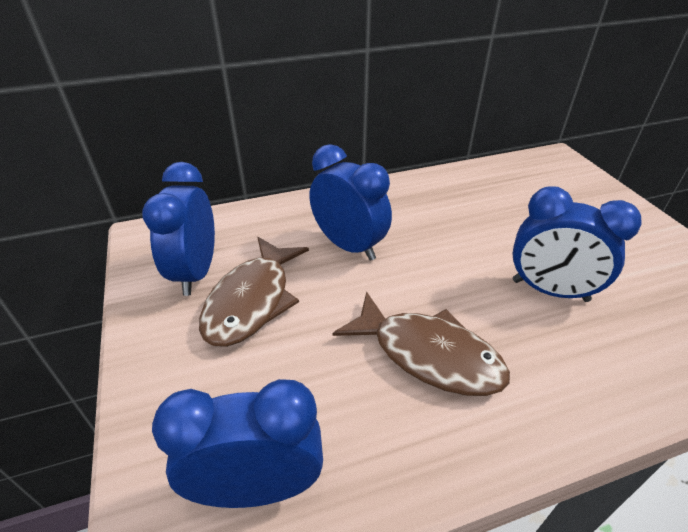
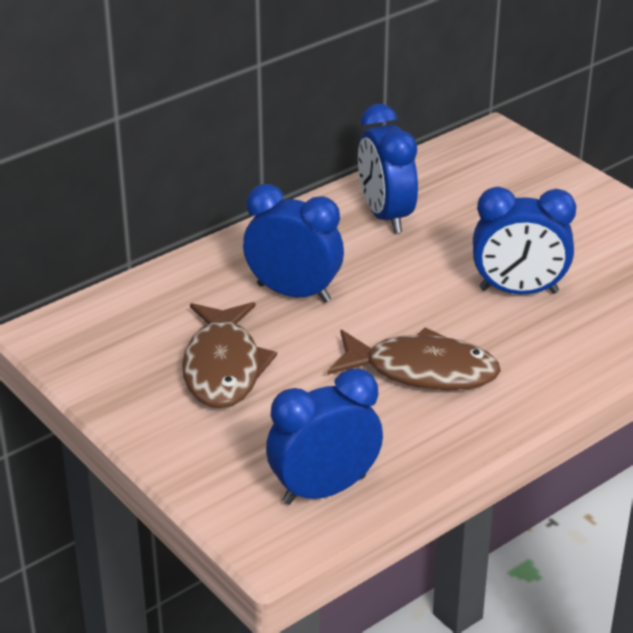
camera: 20 degrees left, 5 degrees down
blue clock [142,162,215,296] -> blue clock moved to [358,104,418,233]

